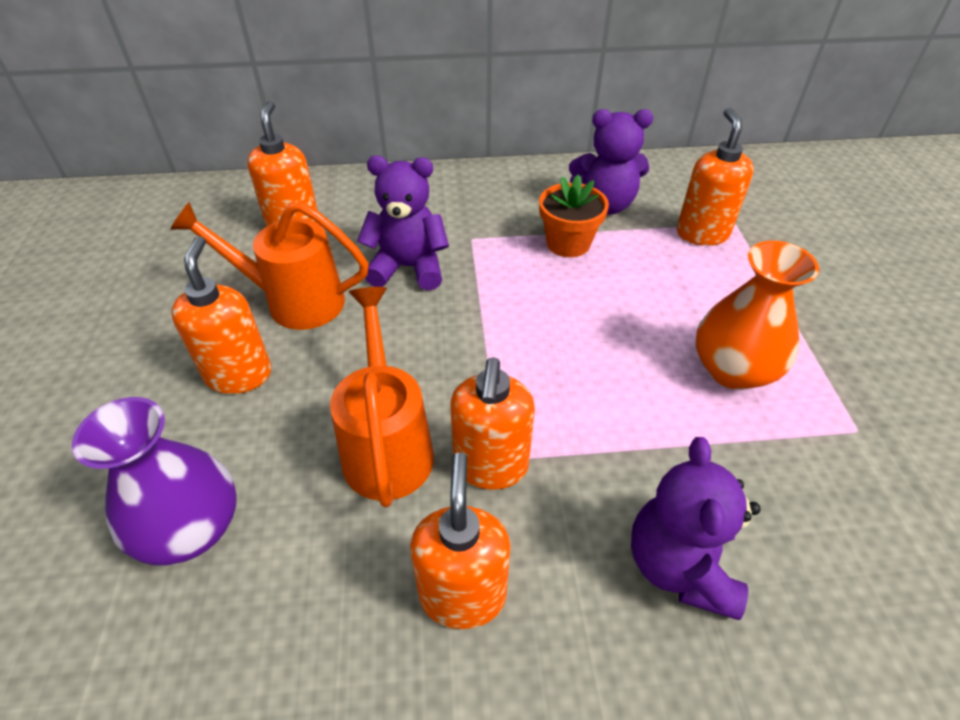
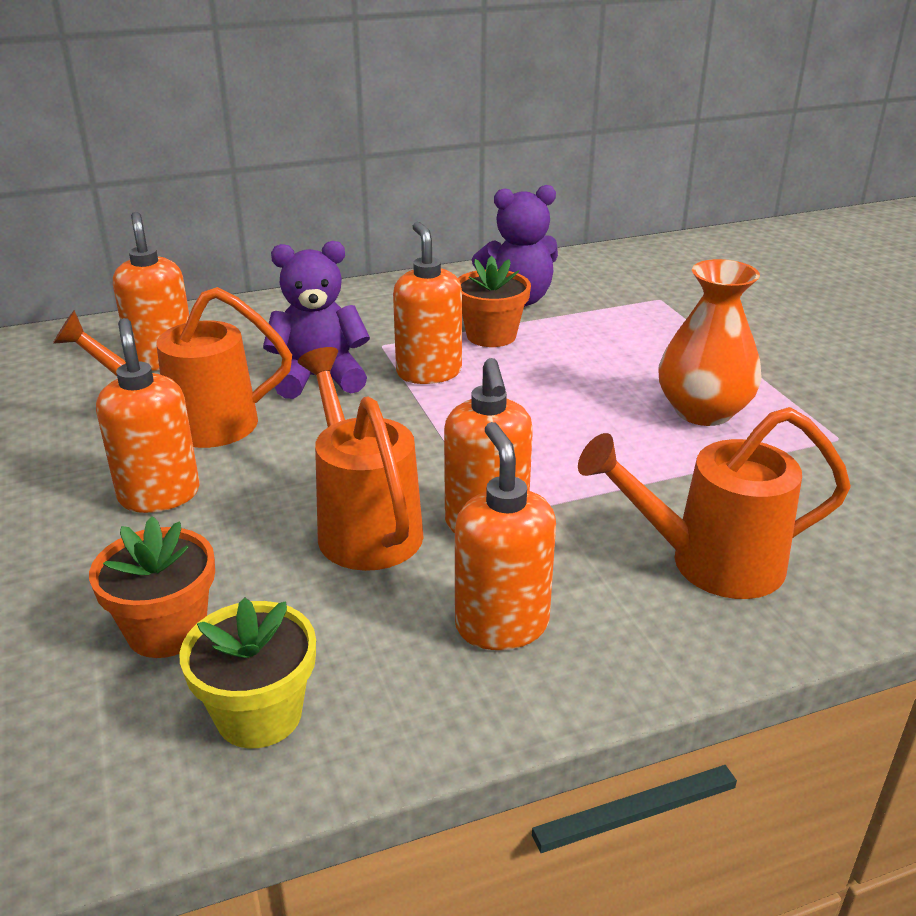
camera: 15 degrees left, 15 degrees down
purple vase [72,397,237,565] -> orange flower pot [89,516,215,658]
purple teddy bear [631,437,761,620] -> orange watering can [578,407,851,599]
orange soap dispenser [677,108,754,246] -> orange soap dispenser moved to [393,222,462,384]
none -> yellow flower pot [179,597,316,748]

